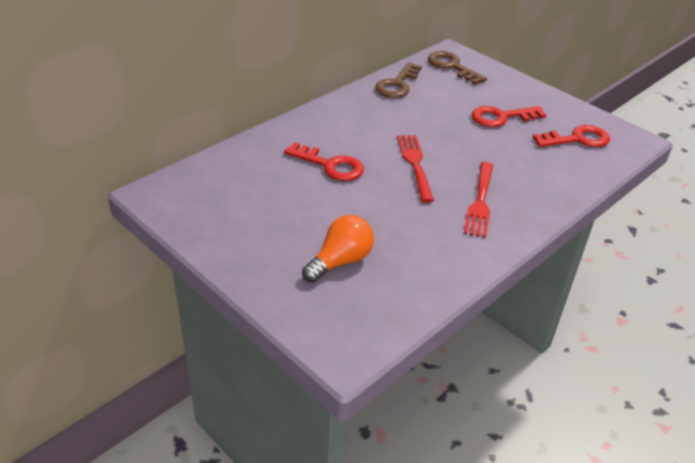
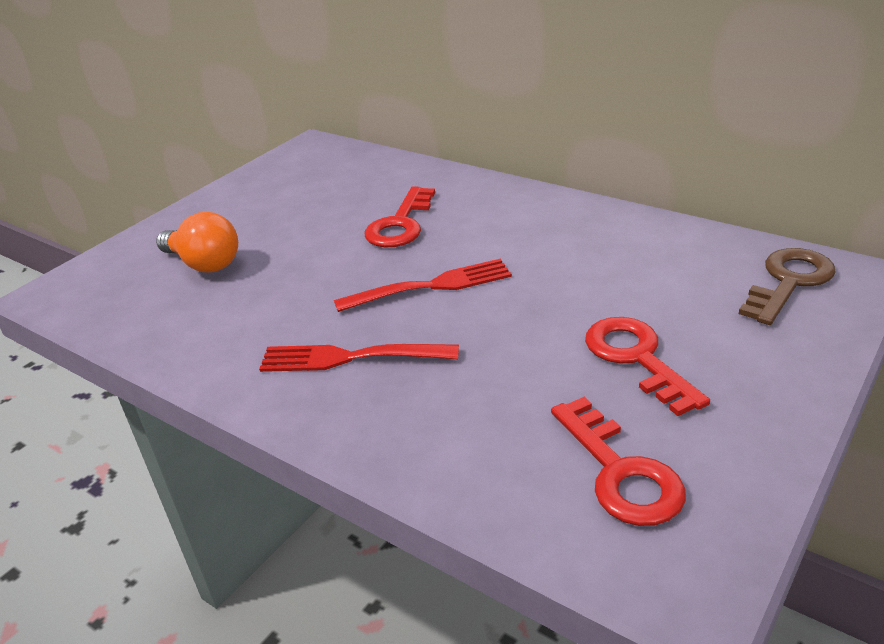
camera: 85 degrees right, 5 degrees down
brown key [375,62,422,98] -> none

